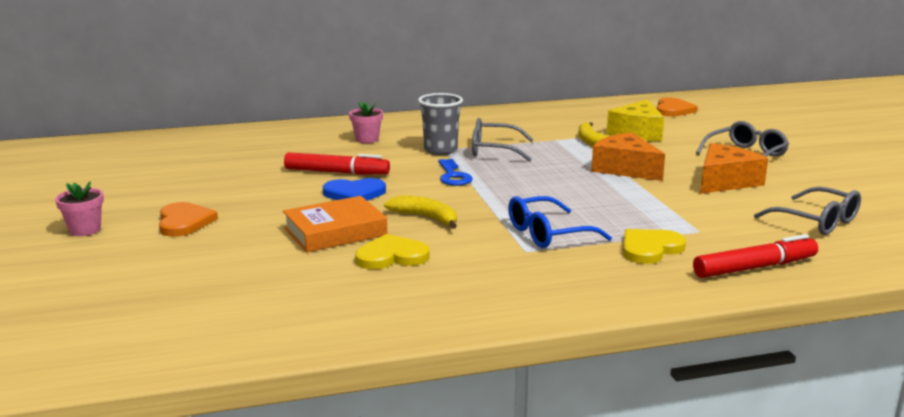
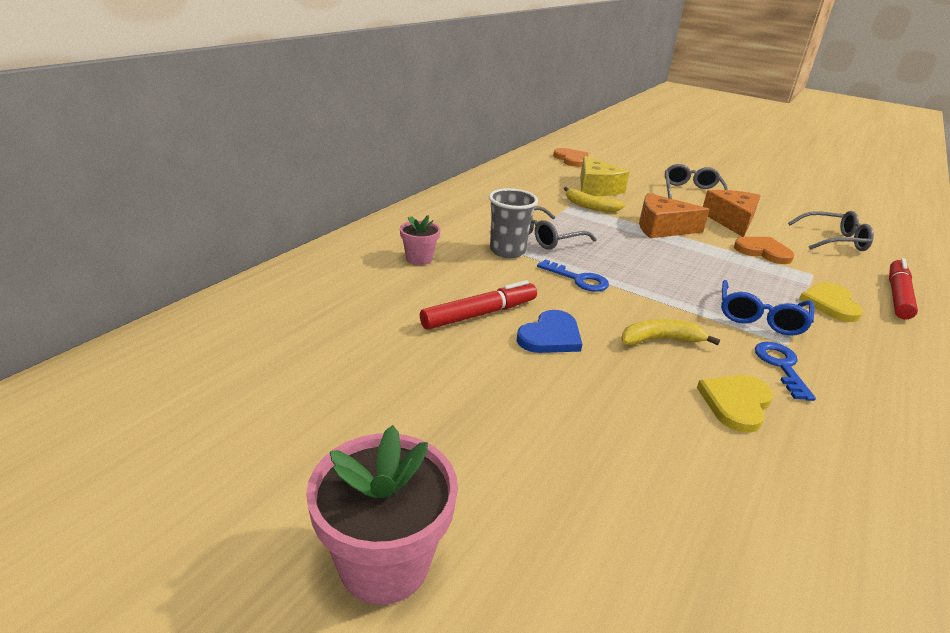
camera: 45 degrees left, 10 degrees up
pink flower pot [55,181,104,236] -> pink flower pot [306,425,458,605], size x1.78
orange heart [159,202,218,237] -> orange heart moved to [734,237,794,264]
orange book [283,196,387,252] -> none
none -> blue key [755,342,816,401]

